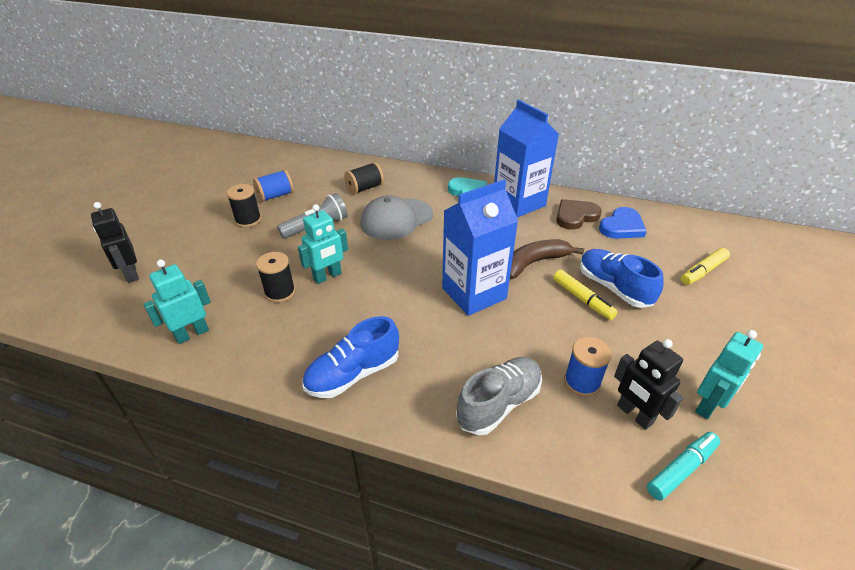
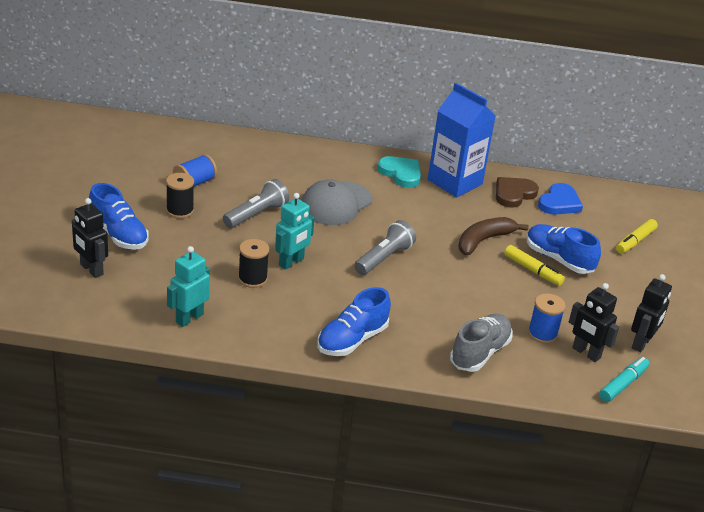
camera: 15 degrees left, 5 degrees down
black spool [344,162,384,195] -> none
blue carton [442,180,518,316] -> none
turquoise robot [695,330,763,419] -> black robot [631,274,672,352]
none -> blue shoe [89,183,149,250]
none -> grey flashlight [354,220,416,275]

